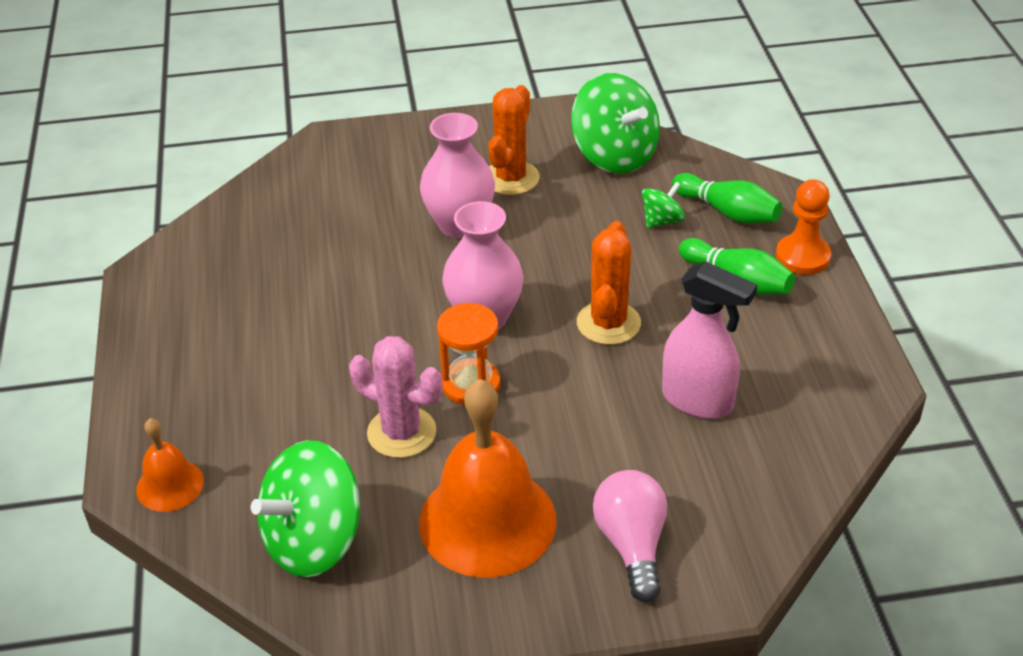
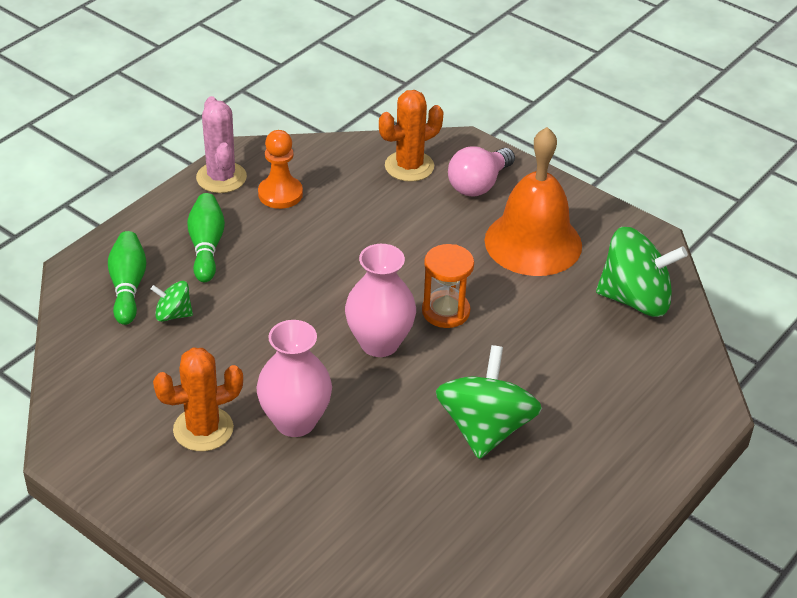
camera: 135 degrees left, 0 degrees up
orange bell [136,418,204,512] -> none
pink cactus [349,336,443,458] -> pink cactus moved to [196,96,247,193]
green spinning top [571,73,660,174] -> green spinning top moved to [436,345,542,459]
orange cactus [577,221,641,345] -> orange cactus moved to [379,90,444,182]
pink spray bottle [662,261,757,419] -> none
orange pawn [776,179,831,275] -> orange pawn moved to [258,130,303,209]

